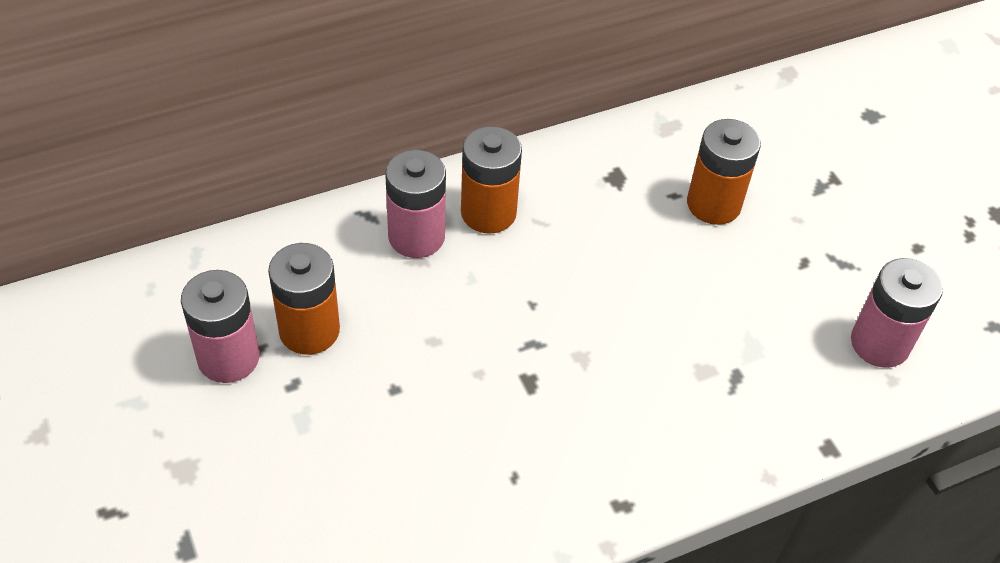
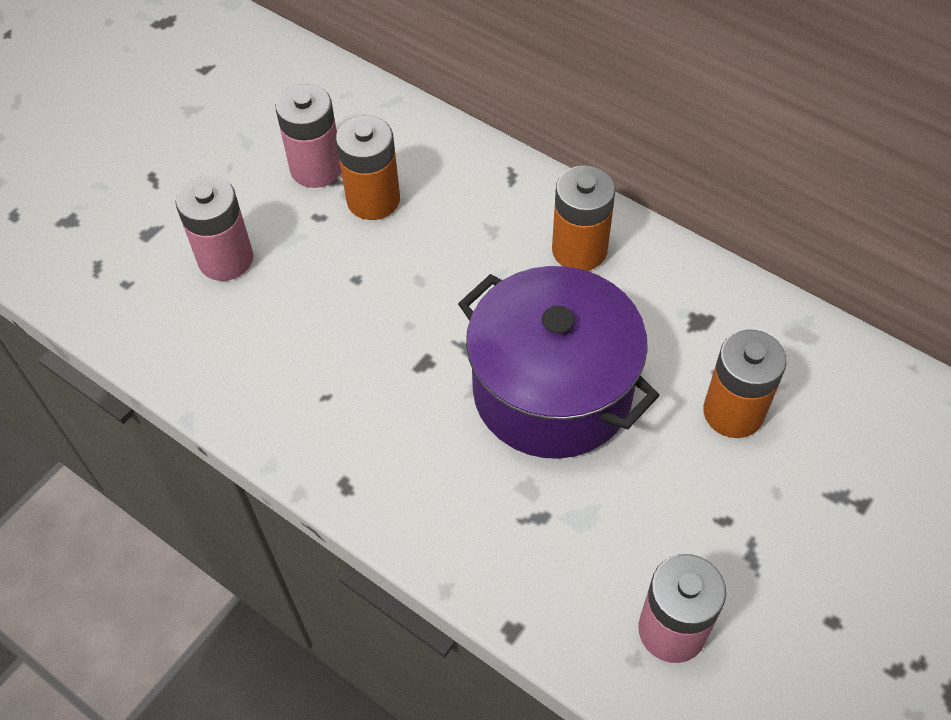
camera: 65 degrees right, 5 degrees up
pink battery [385,150,446,258] -> pink battery moved to [175,175,253,281]
none -> purple pot [458,266,660,459]

